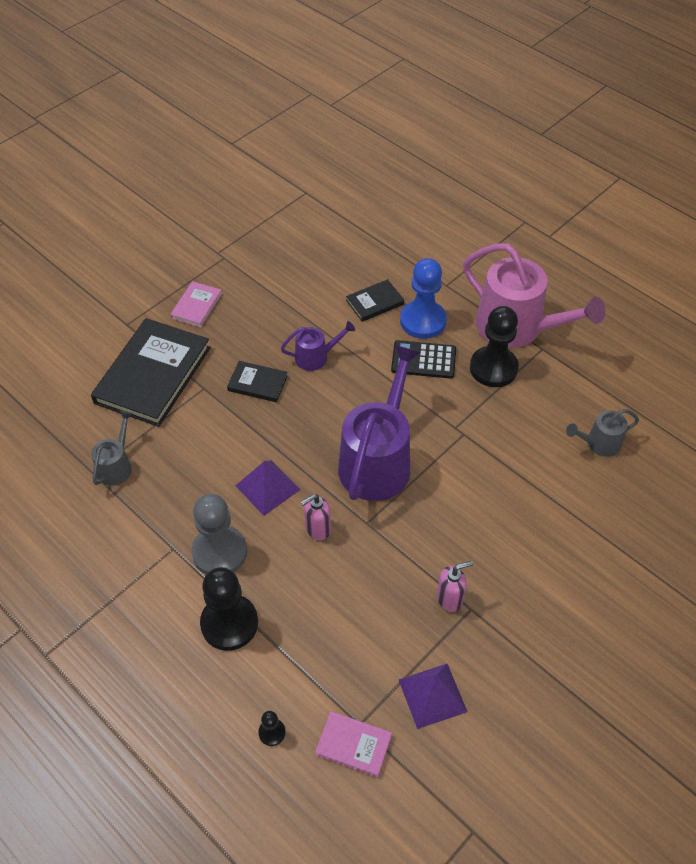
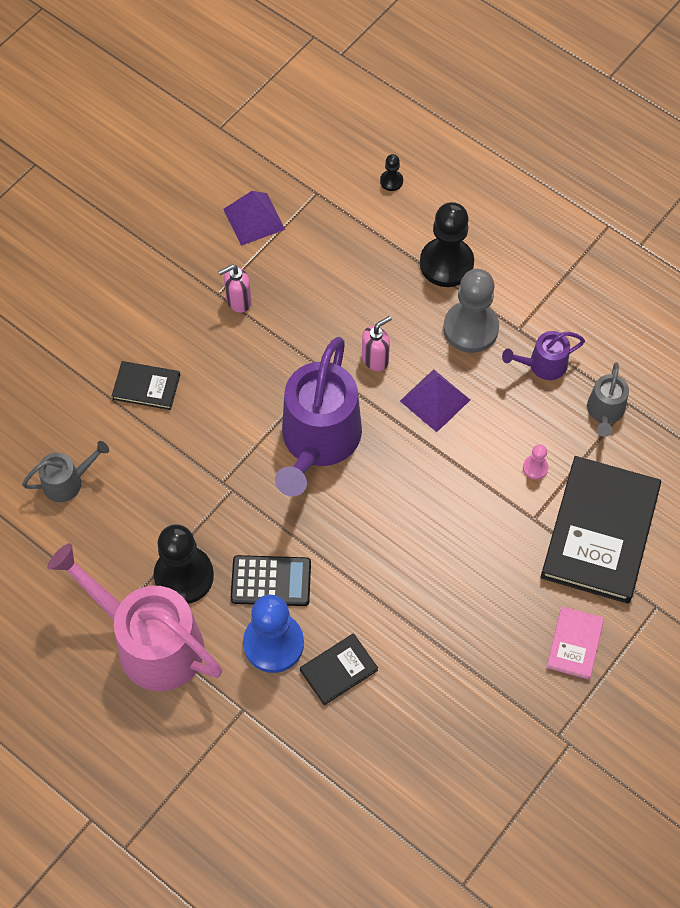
camera: 175 degrees right, 10 degrees up
black book [227,361,288,402] -> black book moved to [112,361,180,410]
purple watering can [281,321,355,371] -> purple watering can moved to [502,331,585,380]
pink book [315,711,392,778] -> none
none -> pink pawn [523,444,548,480]

